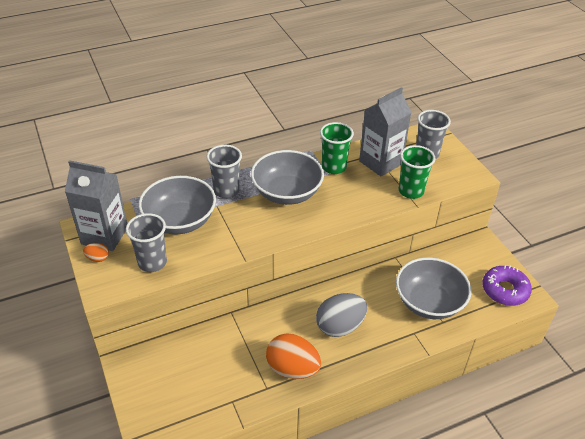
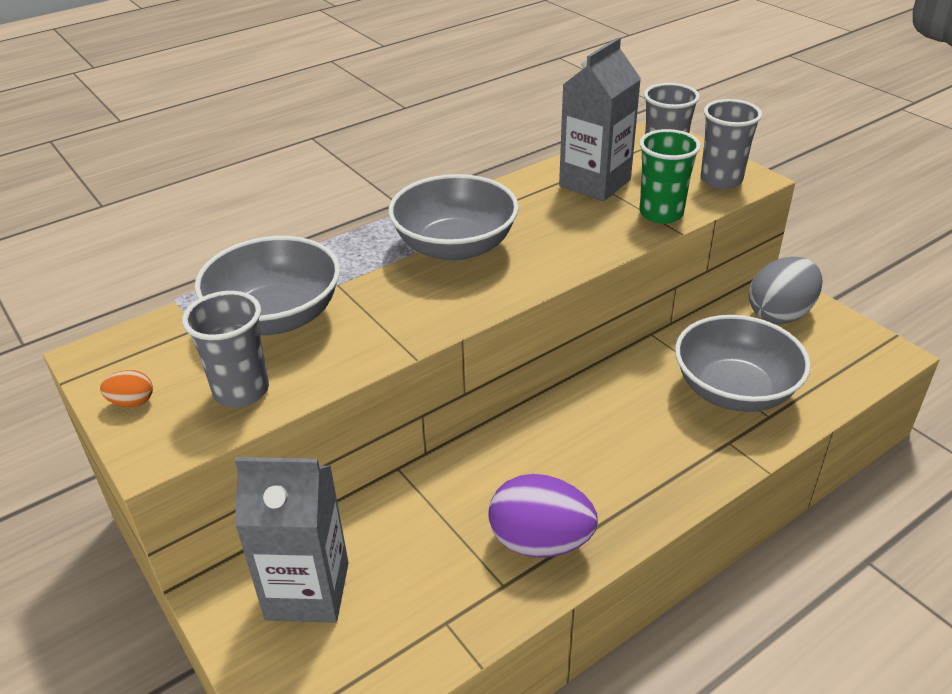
camera: 10 degrees left, 5 degrees down
grey carton [65,160,127,251] -> grey carton moved to [235,457,349,623]
grey cup [206,145,242,198] -> grey cup moved to [701,99,762,189]
orange egg [266,334,321,379] -> purple egg [489,474,598,558]
grey egg [316,293,367,337] -> grey egg moved to [749,256,823,324]
green cup [320,122,354,174] -> none
purple donut [482,266,532,306] -> none

